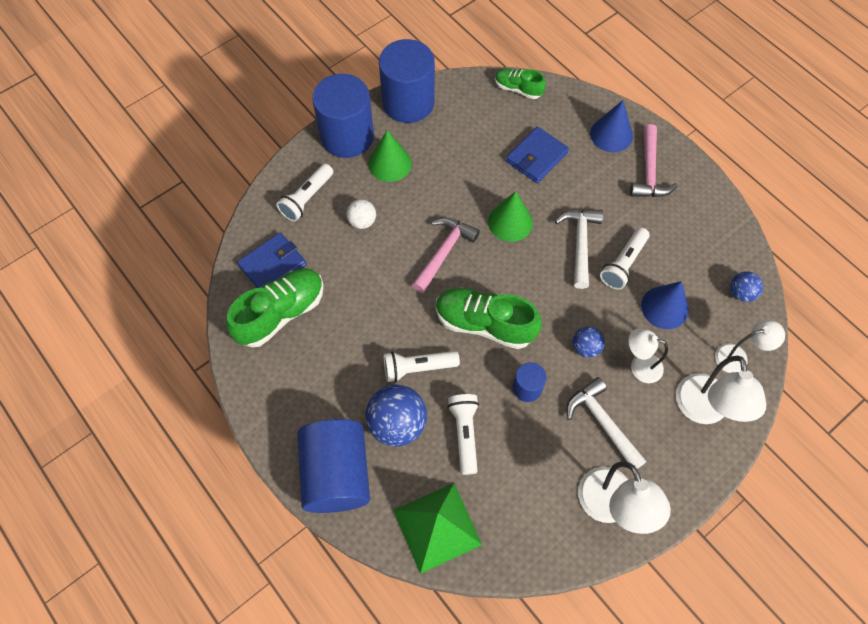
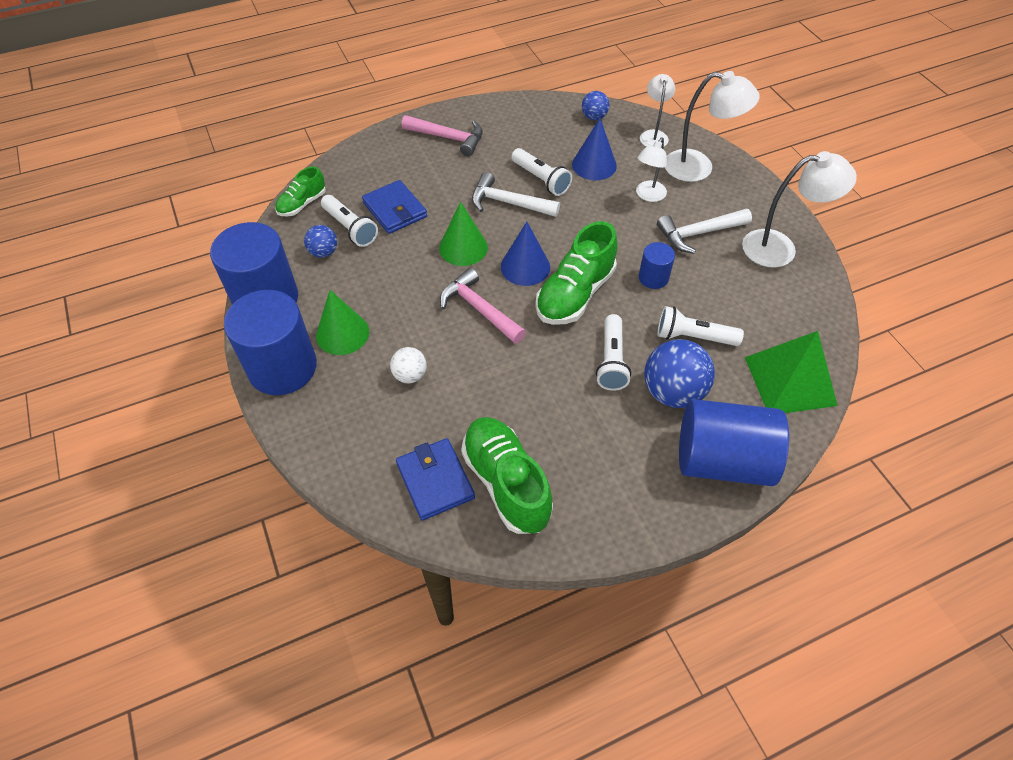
camera: 75 degrees left, 10 degrees down
white flashlight [276,164,333,222] -> white flashlight moved to [321,195,378,247]
blue ball [573,326,605,358] -> blue ball moved to [304,225,337,258]
blue cone [590,100,633,152] -> blue cone moved to [501,222,550,286]

